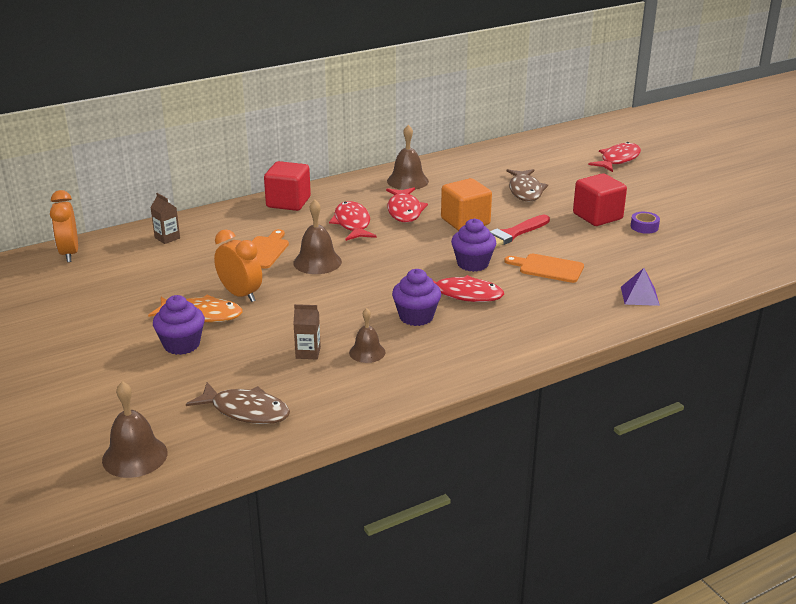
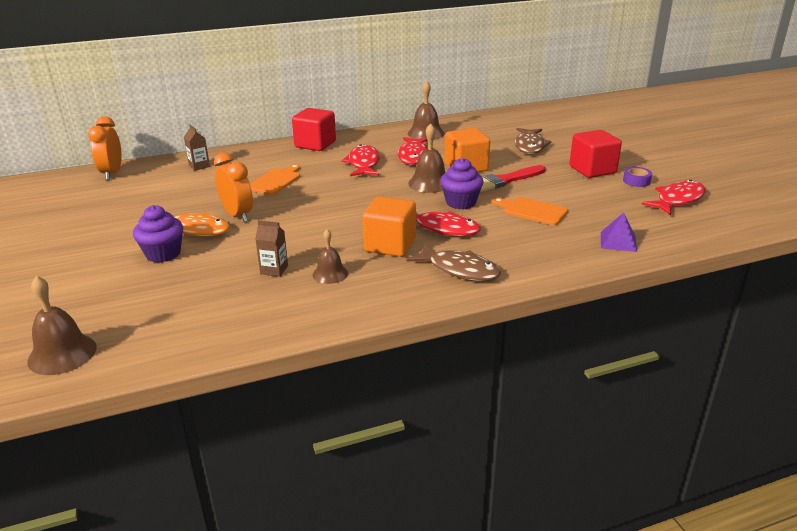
camera: 10 degrees right, 0 degrees up
brown fish [186,382,290,424] -> brown fish moved to [406,244,501,281]
brown bell [293,199,342,274] -> brown bell moved to [408,123,445,193]
purple cupcake [392,269,441,326] -> orange cube [362,197,416,257]
red fish [589,142,641,172] -> red fish moved to [642,180,706,215]

